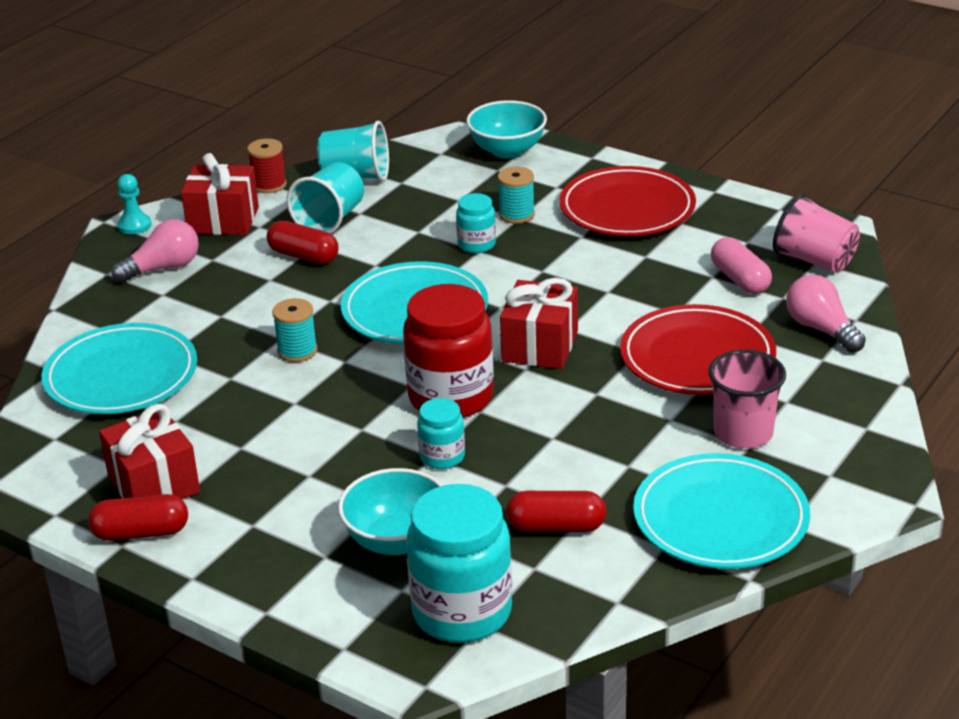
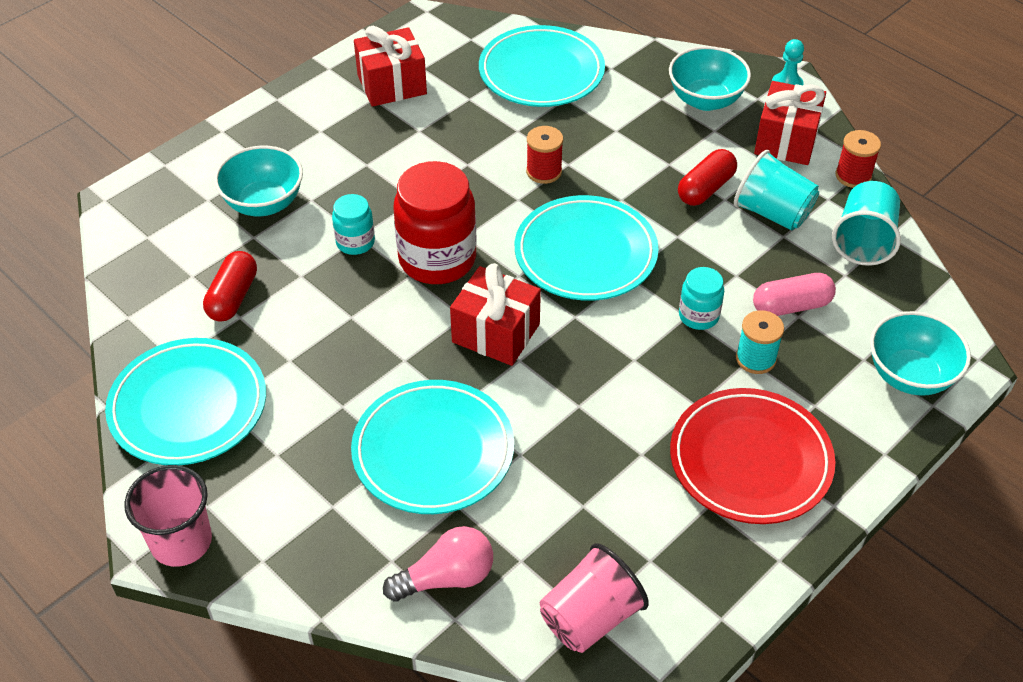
camera: 100 degrees right, 15 degrees up
red capsule [88,494,188,541] -> none
pink light bulb [112,219,199,283] -> turquoise bowl [669,46,751,111]
turquoise spool [272,298,317,362] -> red spool [526,126,563,184]
turquoise jar [406,484,512,643] -> none
red plate [620,304,776,395] -> turquoise plate [351,380,514,514]
pink cup [708,350,786,448] -> pink cup moved to [124,465,212,567]
pink capsule [711,237,772,294] -> pink capsule moved to [753,273,836,316]

